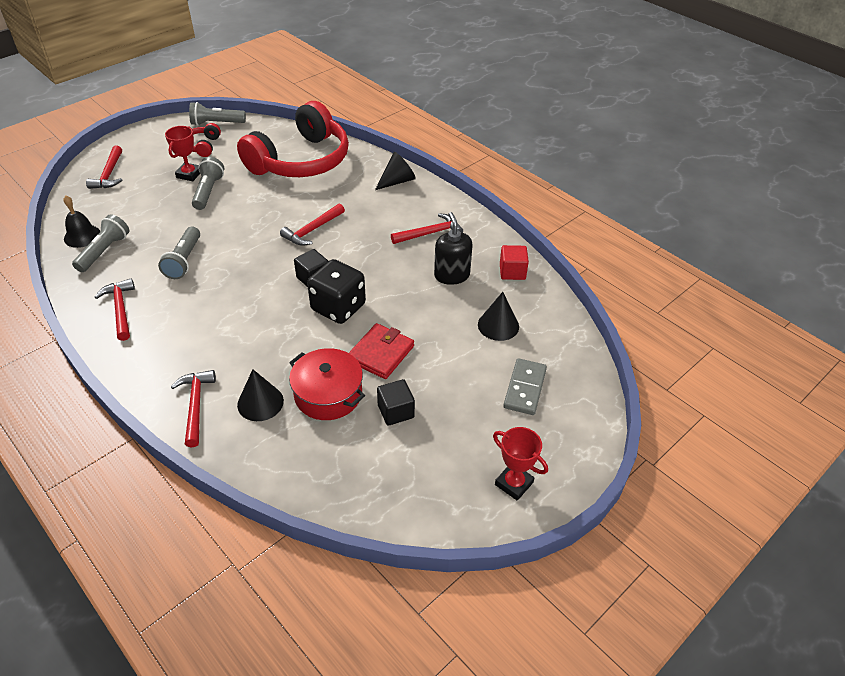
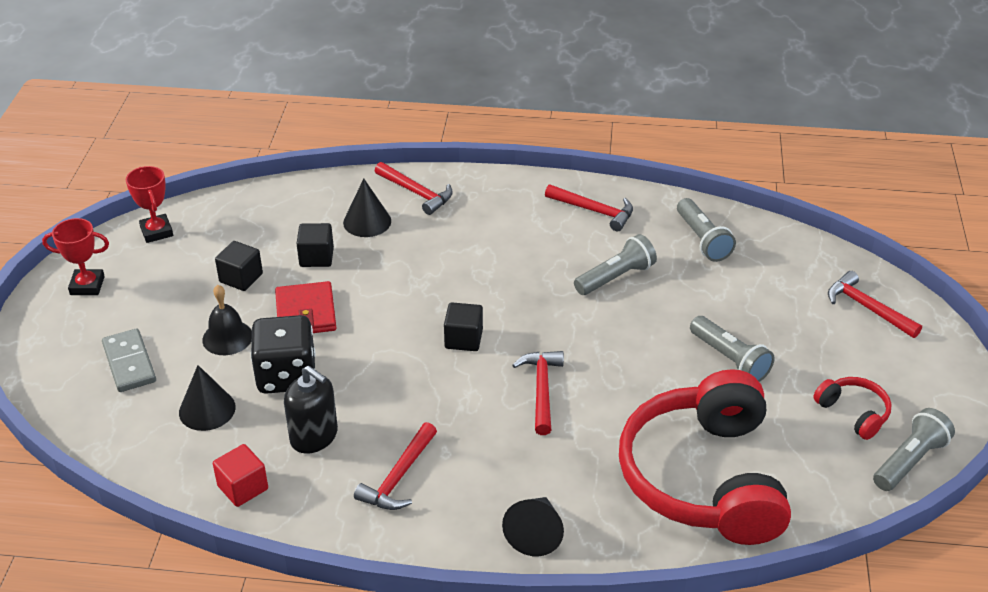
camera: 140 degrees right, 5 degrees down
black bell [63,195,101,248] -> black bell moved to [202,285,252,355]
grey flashlight [158,227,200,279] -> grey flashlight turned 90 degrees clockwise [574,234,657,295]
red trophy [165,126,200,181] -> red trophy moved to [126,166,173,243]
red pot [289,348,365,420] -> black cube [296,223,334,267]
black dice [307,259,366,324] -> black dice moved to [250,315,316,394]

